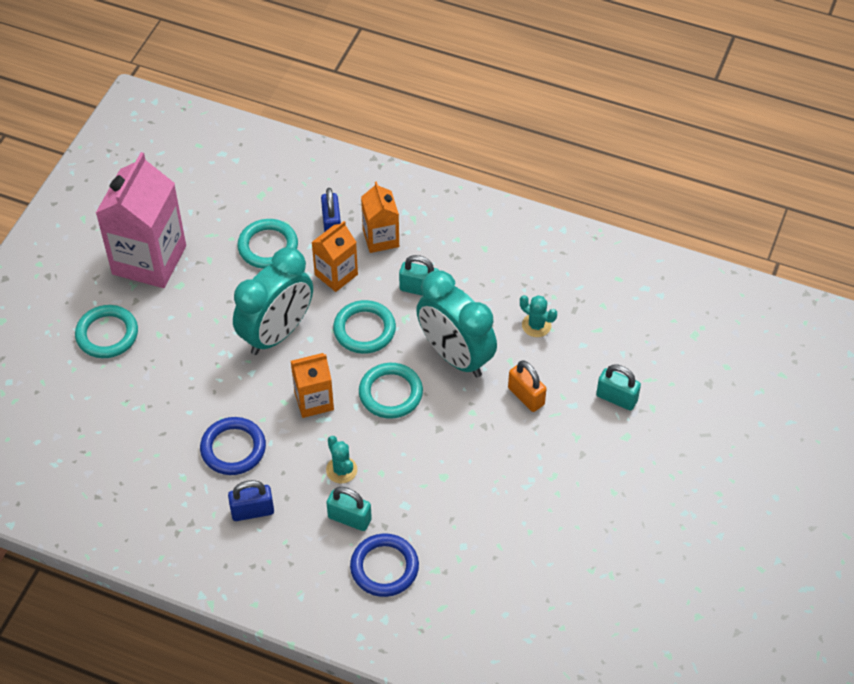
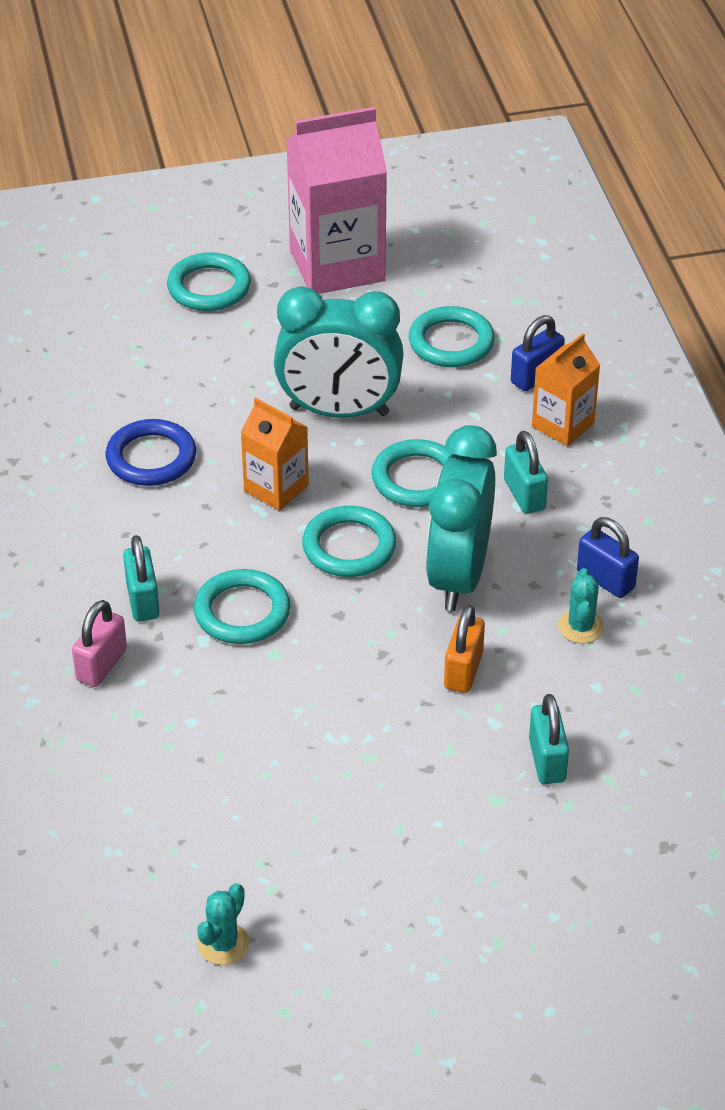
camera: 55 degrees right, 10 degrees down
blue padlock [228,480,274,521] -> blue padlock moved to [577,517,639,598]
orange carton [312,221,358,292] -> none
turquoise cactus [326,436,357,483] -> turquoise cactus moved to [197,883,250,965]
blue ring [350,534,419,597] -> pink padlock [72,600,127,687]
none -> turquoise ring [194,569,291,644]

